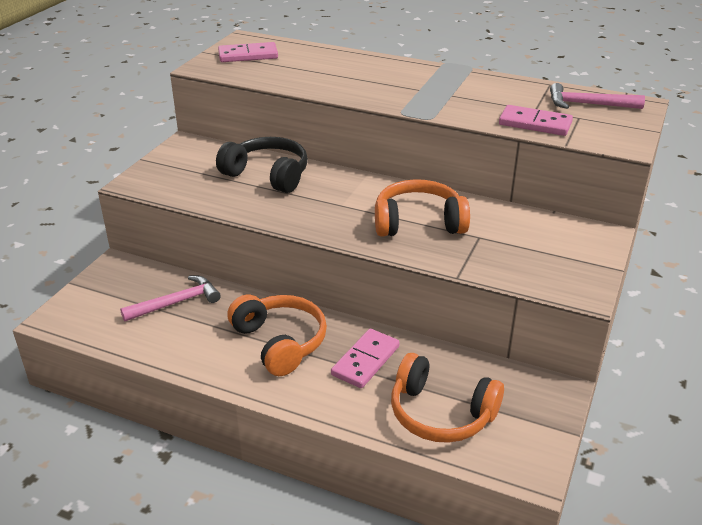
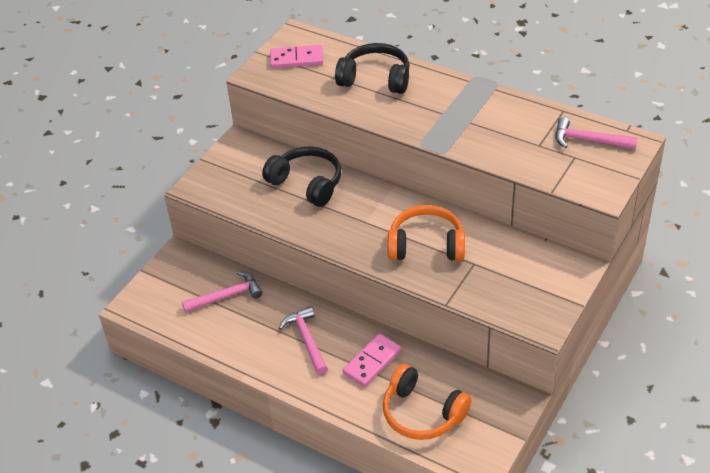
camera: 10 degrees right, 10 degrees up
orange headphones [227,295,327,376] -> pink hammer [279,306,328,375]
pink domino [499,105,573,136] -> none
none -> black headphones [335,43,410,94]

